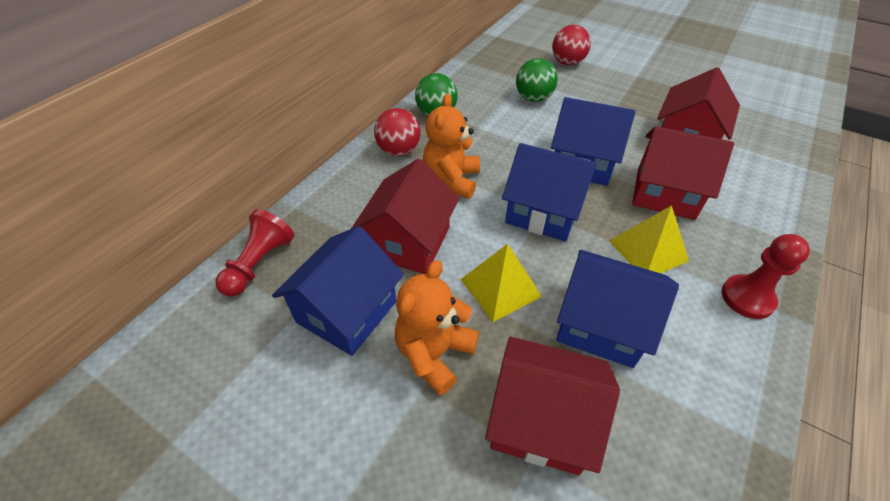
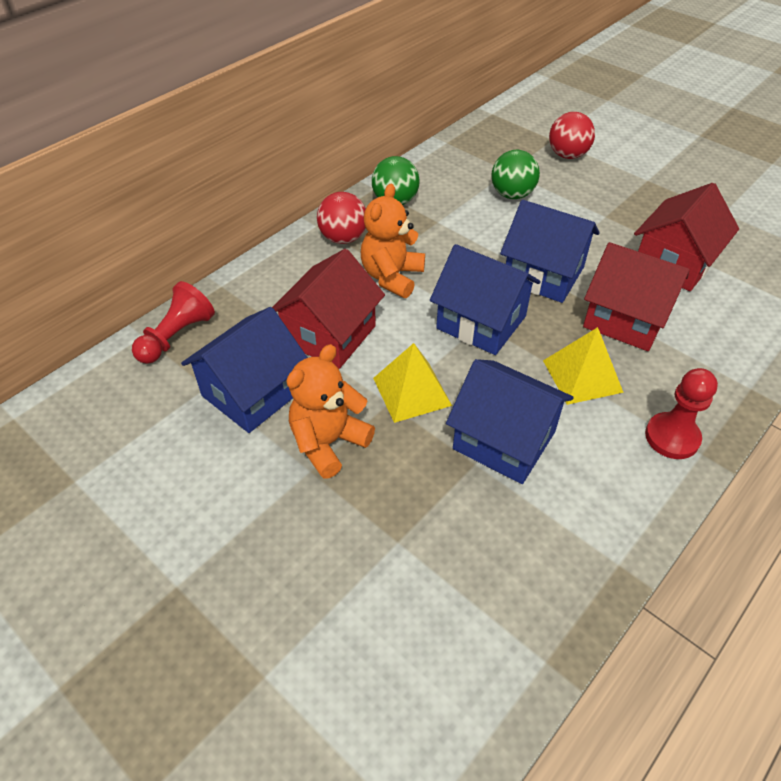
camera: 10 degrees right, 0 degrees up
red house [485,337,620,475] -> none

